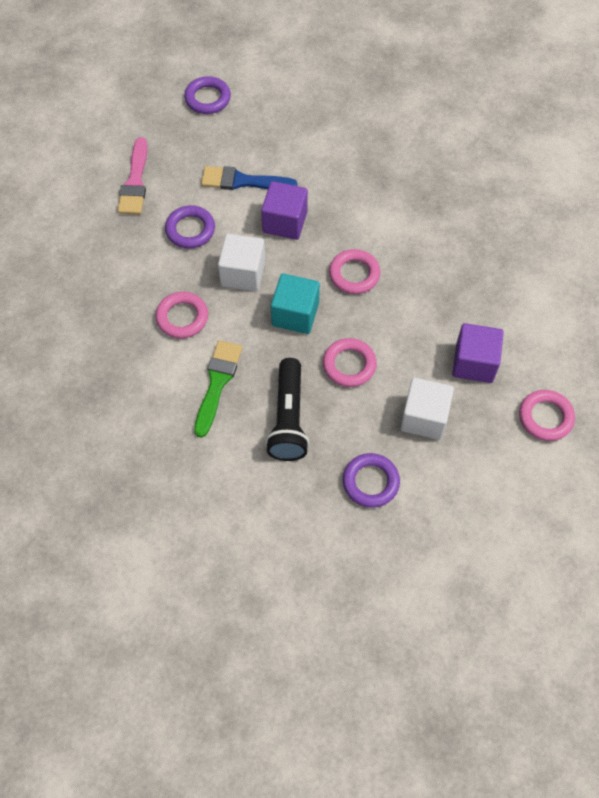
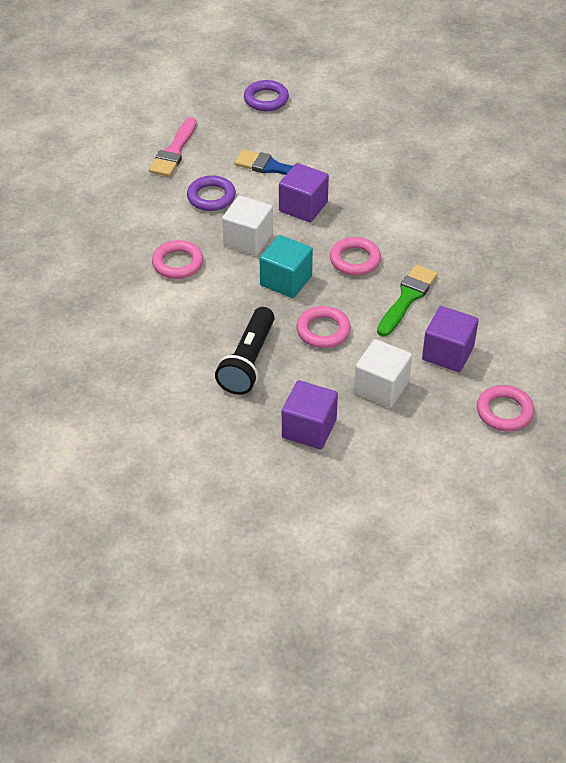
camera: 15 degrees right, 15 degrees down
green brush [194,340,242,438] -> green brush moved to [377,264,438,337]
purple ring [343,453,400,508] -> purple cube [282,380,338,449]

